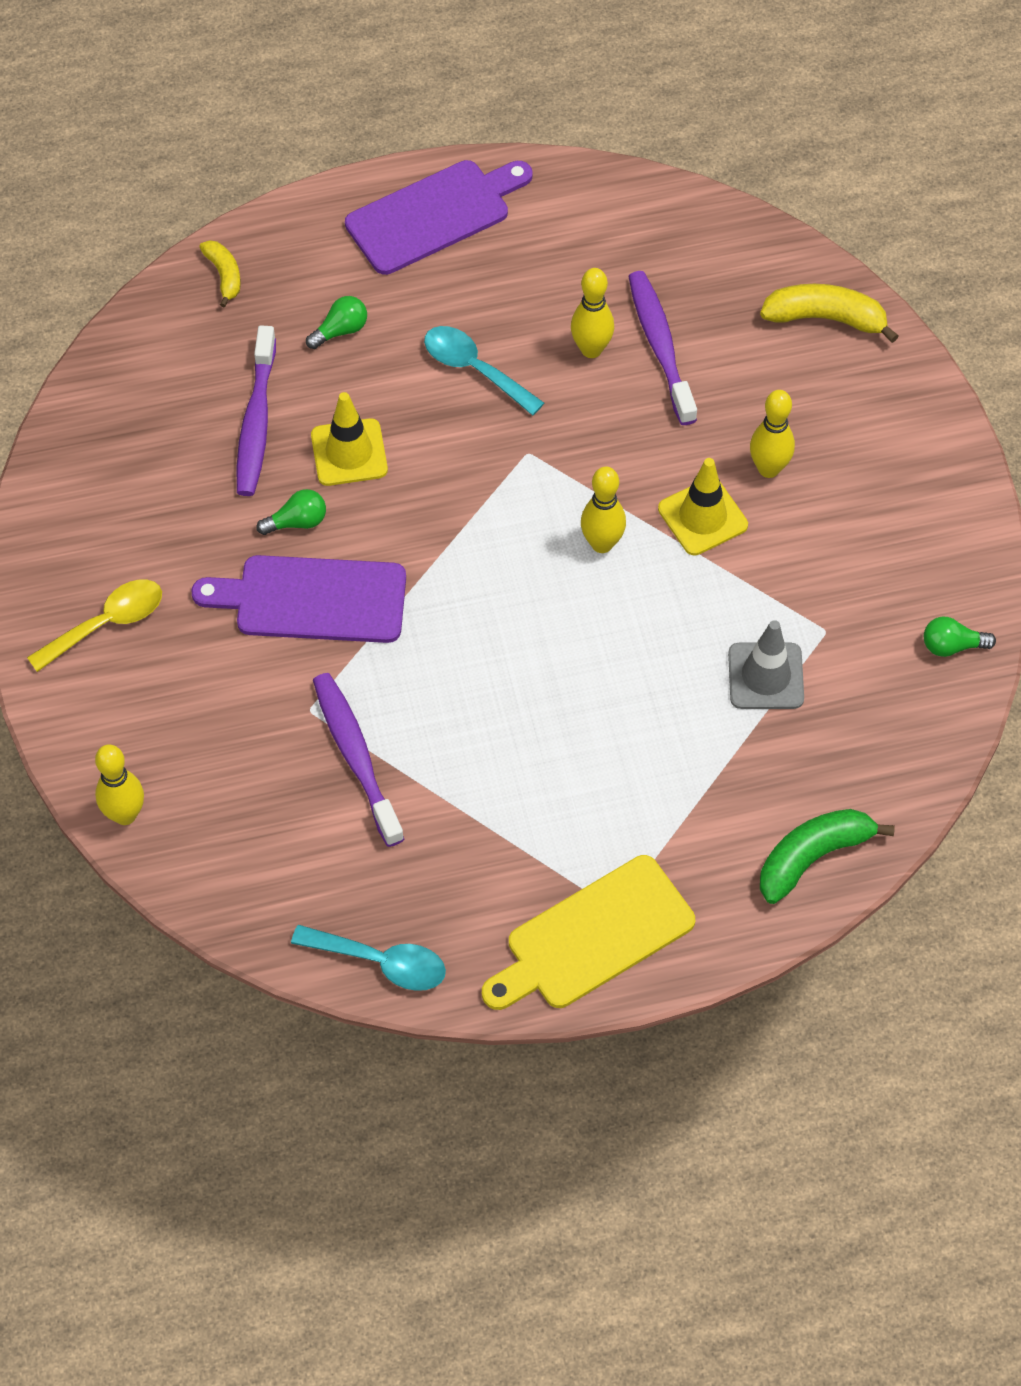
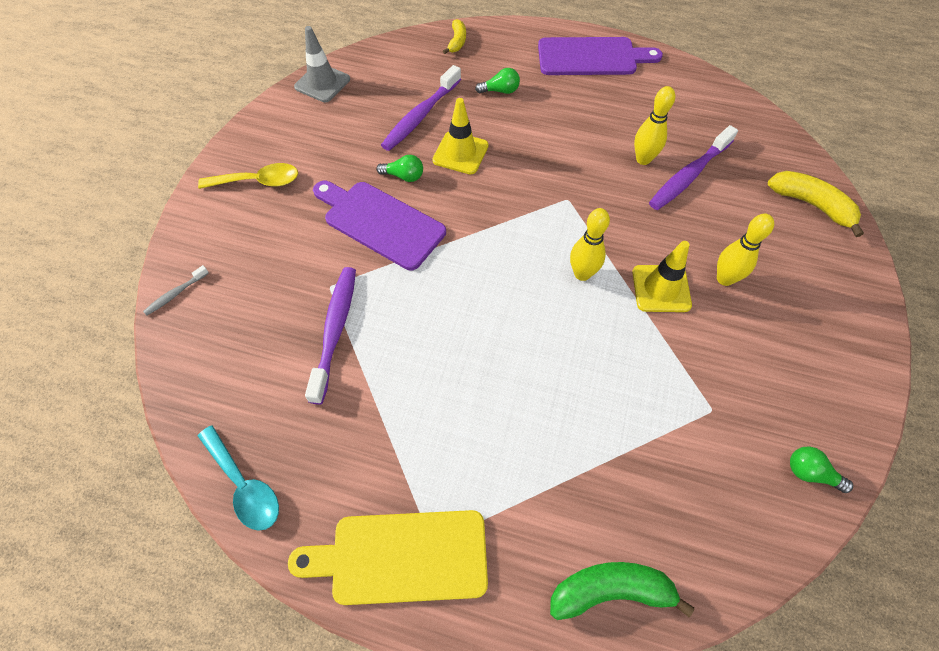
camera: 30 degrees right, 0 degrees up
yellow bowling pin [95,744,144,825] -> grey toothbrush [143,265,209,315]
turquoise spoon [424,326,544,416] -> none
purple toothbrush [628,271,697,425] -> purple toothbrush turned 150 degrees counterclockwise [649,125,738,210]
grey traffic cone [728,620,804,709] -> grey traffic cone moved to [294,26,350,102]

